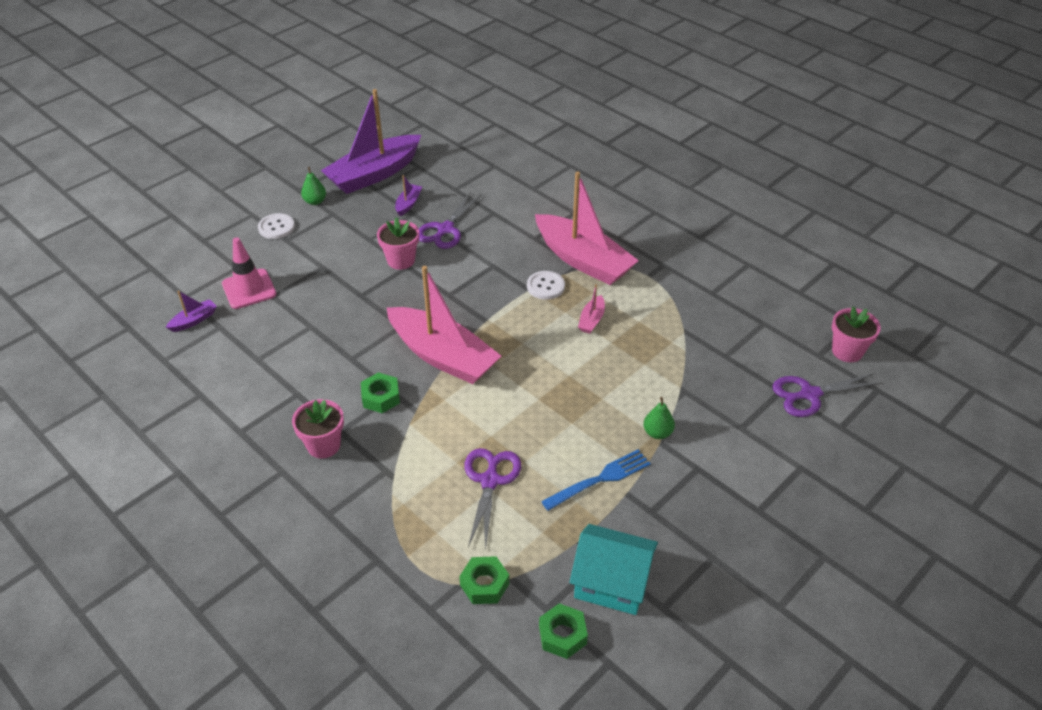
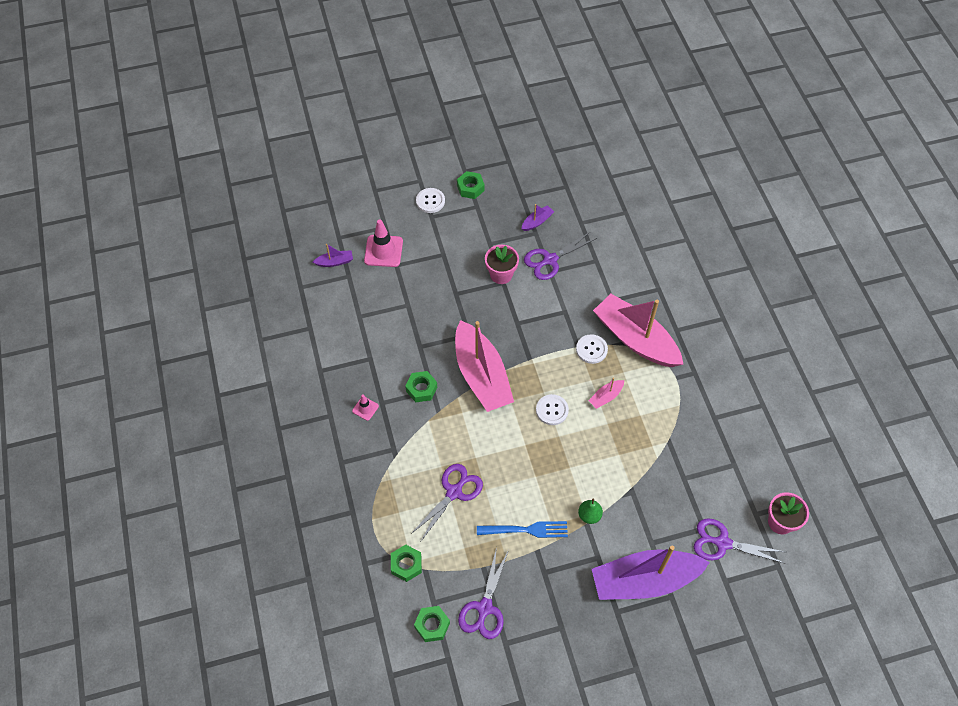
camera: 30 degrees right, 15 degrees up
pink flower pot [292,399,344,458] -> pink traffic cone [352,394,379,421]
green pear [301,167,326,205] -> green nut [457,171,485,199]
purple boat [321,89,421,194] -> purple boat moved to [592,546,710,600]
pink boat [535,171,639,285] -> pink boat turned 150 degrees clockwise [593,294,684,367]
turquoise house [569,524,658,615] -> purple scissors [458,547,509,639]
none -> white button [536,394,569,425]

